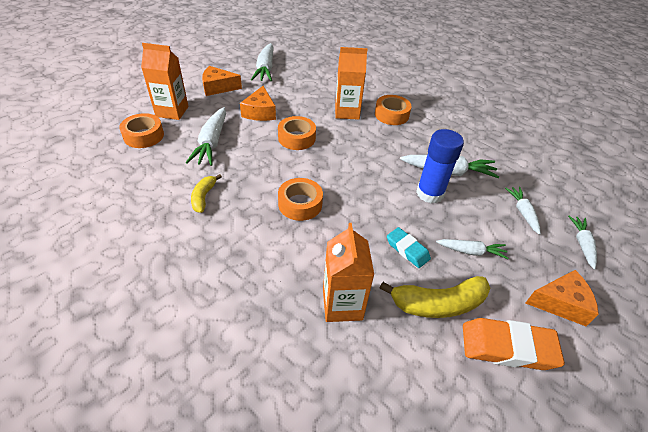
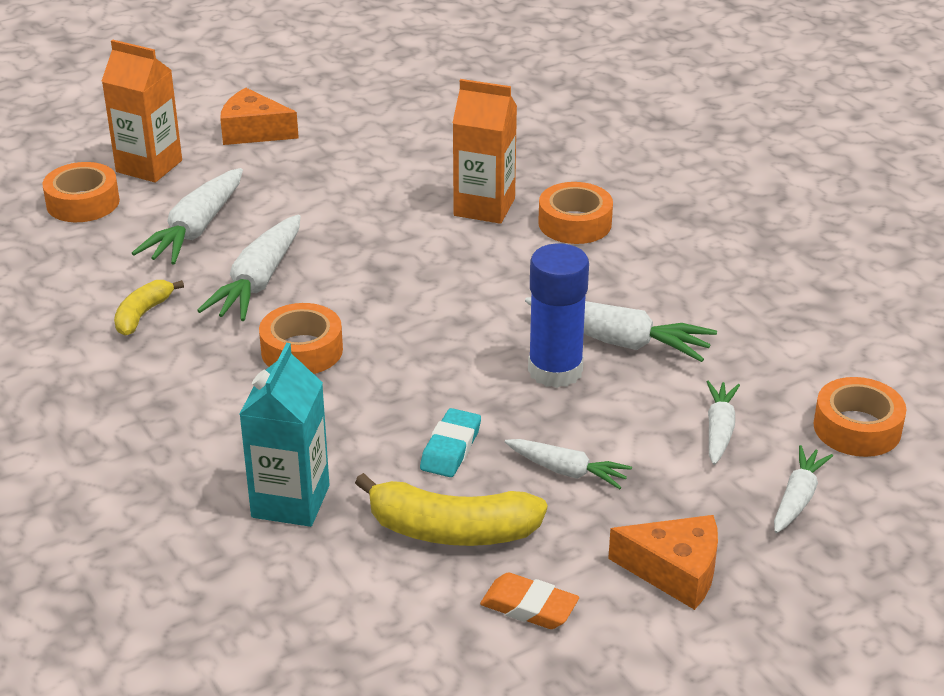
camera: 20 degrees right, 10 degrees down
orange cheese [240,86,276,121] -> none
white carrot [251,43,274,81] -> white carrot moved to [197,215,301,321]
orange tape [278,116,316,150] -> orange tape moved to [814,377,907,457]
orange carton [323,223,374,322] -> turquoise carton [239,343,329,527]
turquoise eraser [387,227,431,268] -> turquoise eraser turned 45 degrees clockwise [420,408,481,477]
orange eraser [463,318,565,370] -> orange eraser [480,573,579,629], size x0.60

